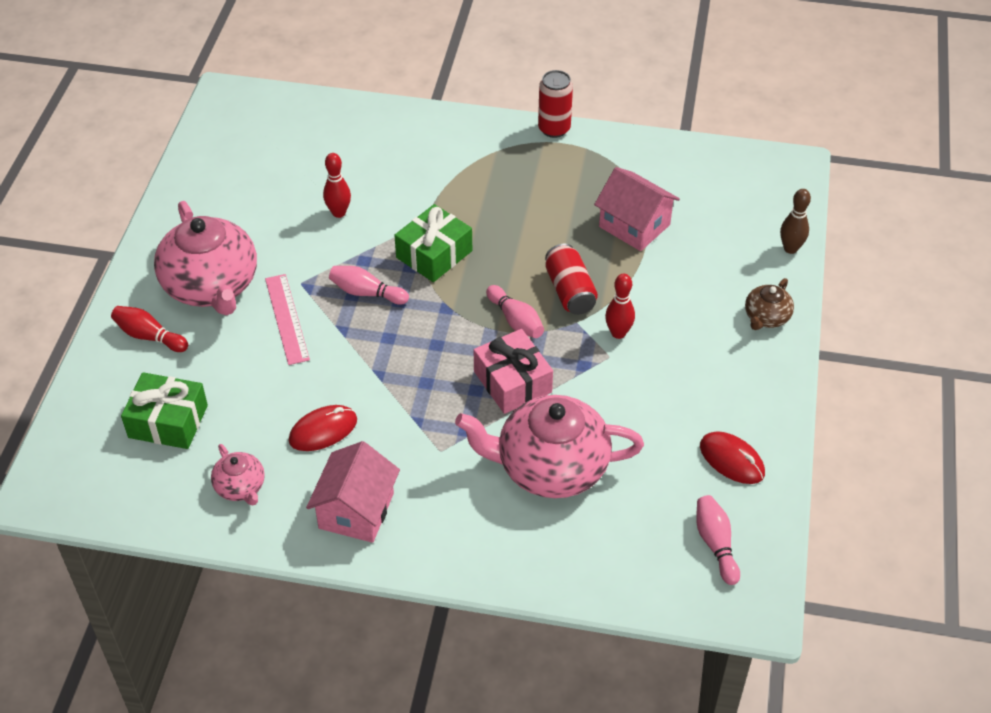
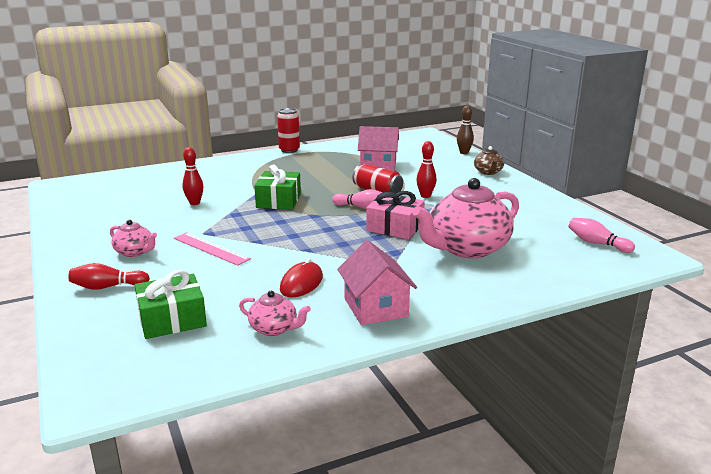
camera: 35 degrees left, 25 degrees down
pink teapot [154,201,257,315] -> pink teapot [110,220,157,257], size x0.47
pink bowling pin [329,266,409,305] -> none
red mouse [700,431,765,484] -> none

